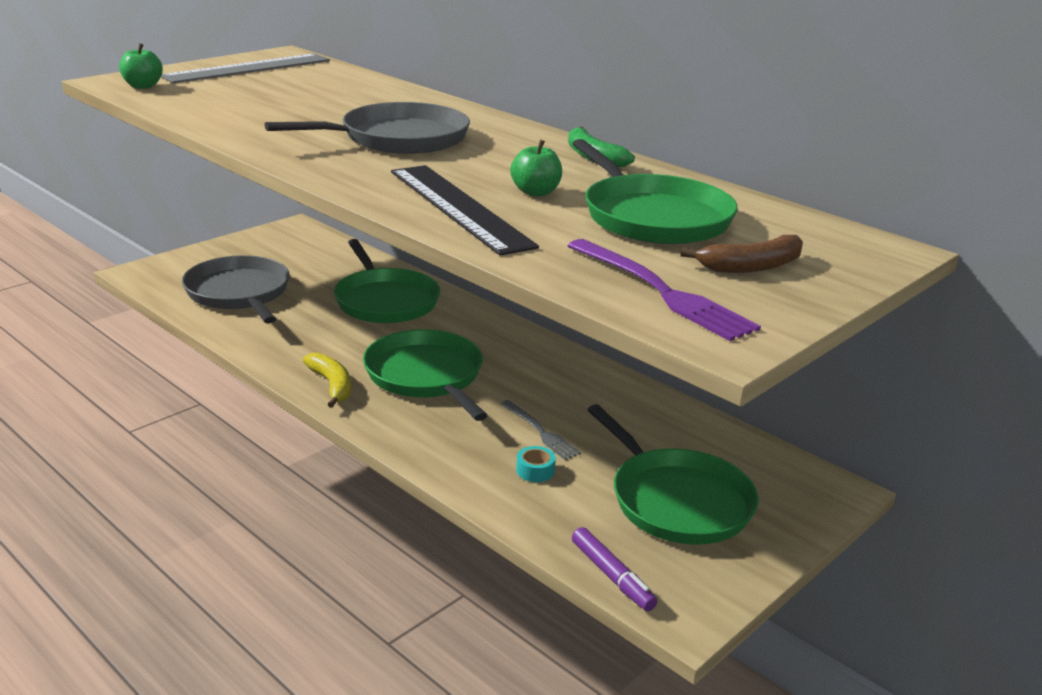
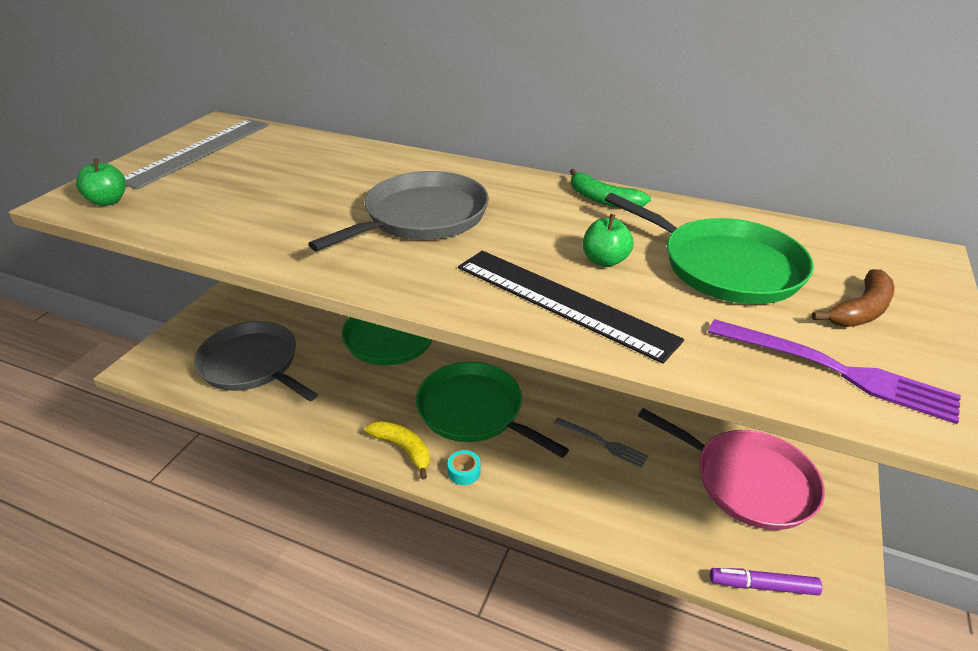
camera: 20 degrees left, 10 degrees up
turquoise tape [516,446,556,482] -> turquoise tape moved to [448,450,481,485]
purple marker [572,527,658,611] -> purple marker turned 150 degrees clockwise [710,568,822,596]
green pan [587,404,759,545] -> pink pan [638,408,825,530]

